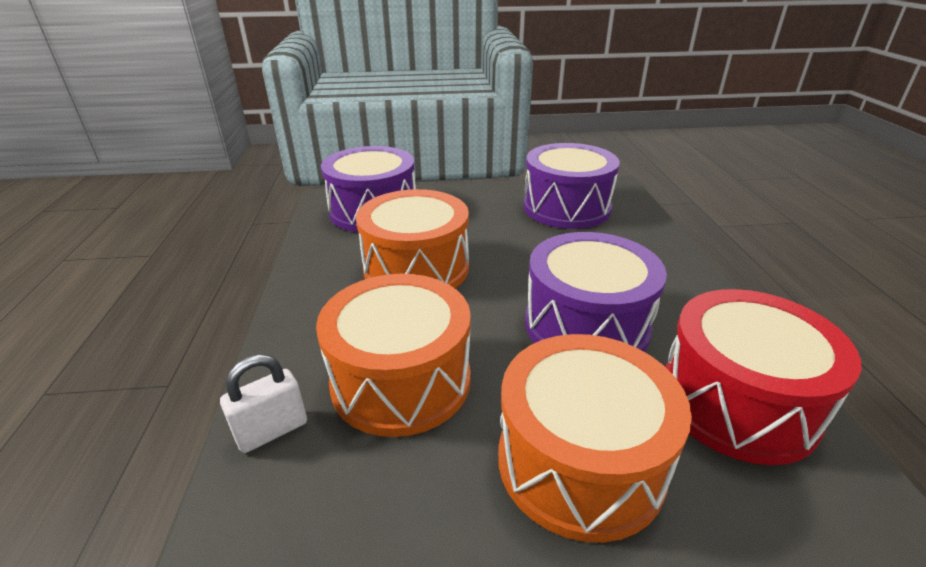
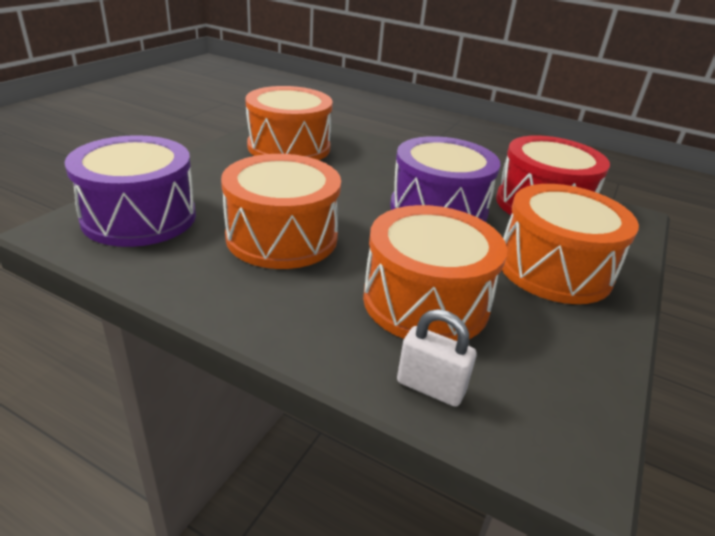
camera: 60 degrees left, 0 degrees up
white padlock [220,355,307,453] -> white padlock turned 60 degrees counterclockwise [397,309,476,407]
purple drum [523,143,620,229] -> orange drum [245,86,333,160]

